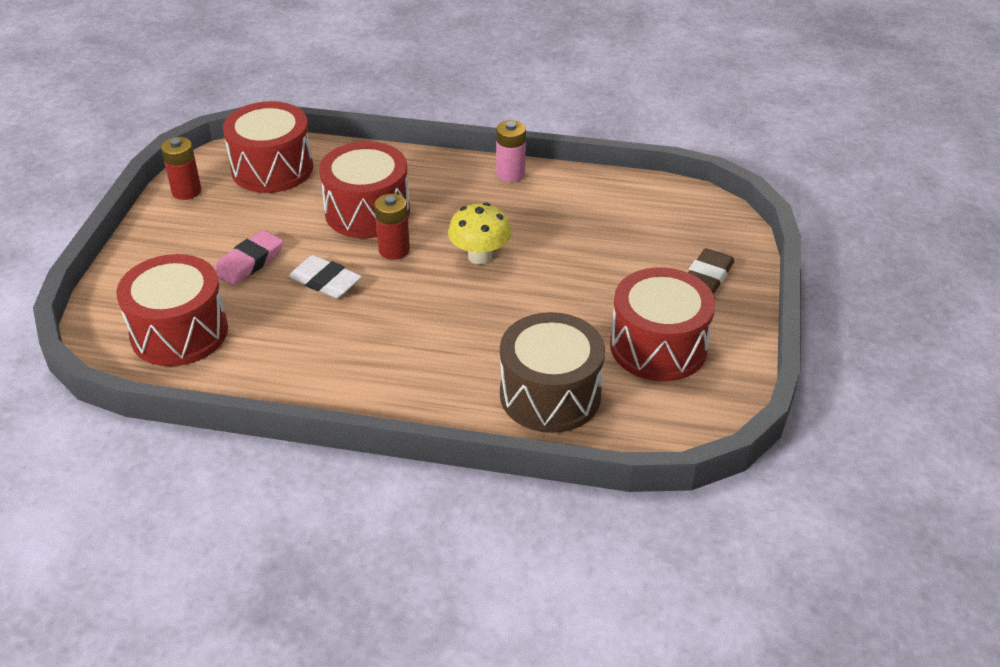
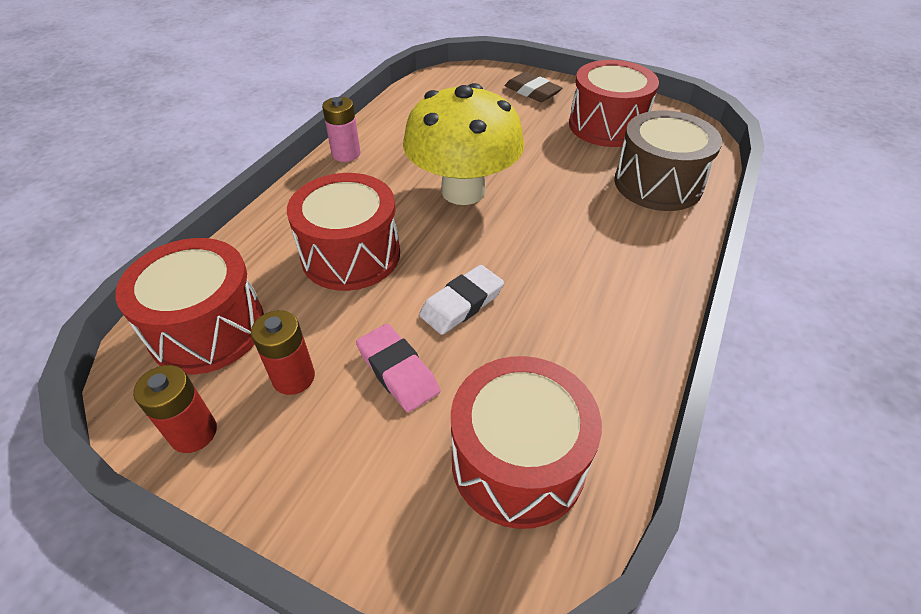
camera: 75 degrees left, 5 degrees up
red battery [374,194,410,260] -> red battery moved to [251,310,315,395]
yellow mushroom [448,203,511,265] -> yellow mushroom [403,83,525,205], size x1.84

